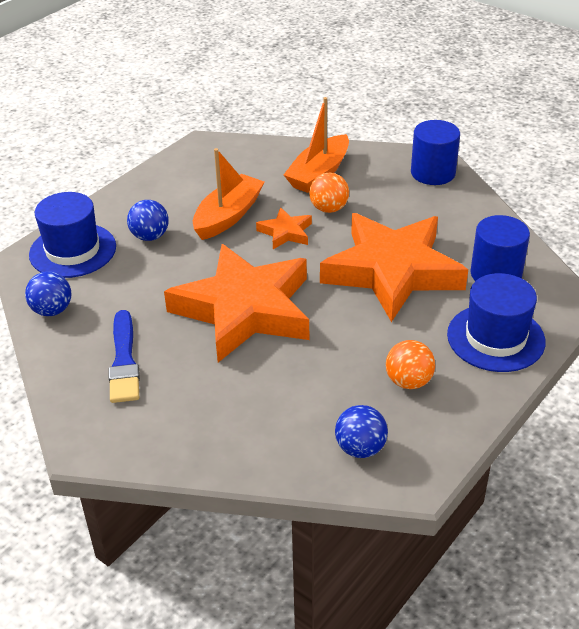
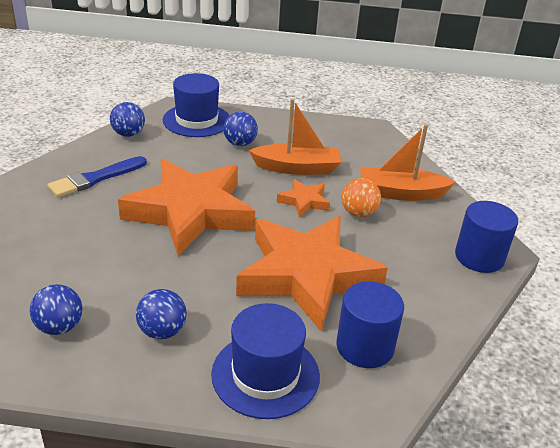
camera: 55 degrees right, 5 degrees down
orange ball [386,340,435,389] -> blue ball [136,289,187,339]

